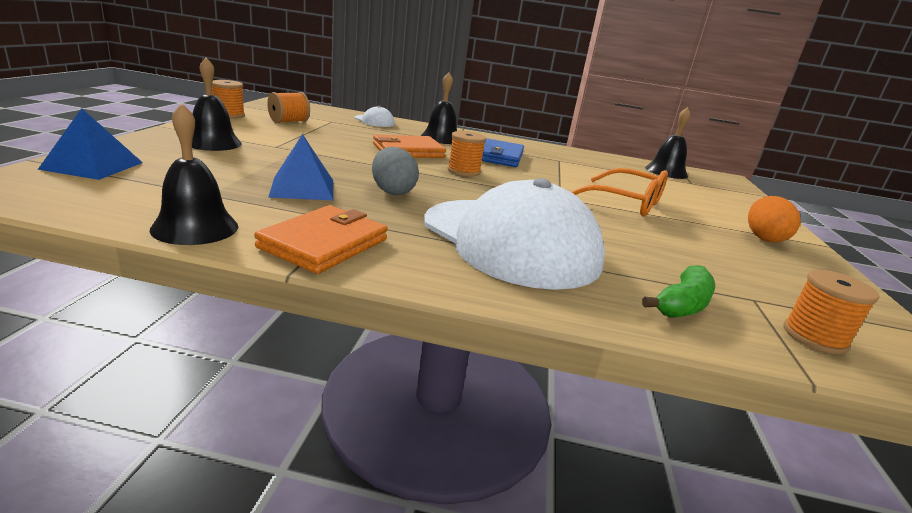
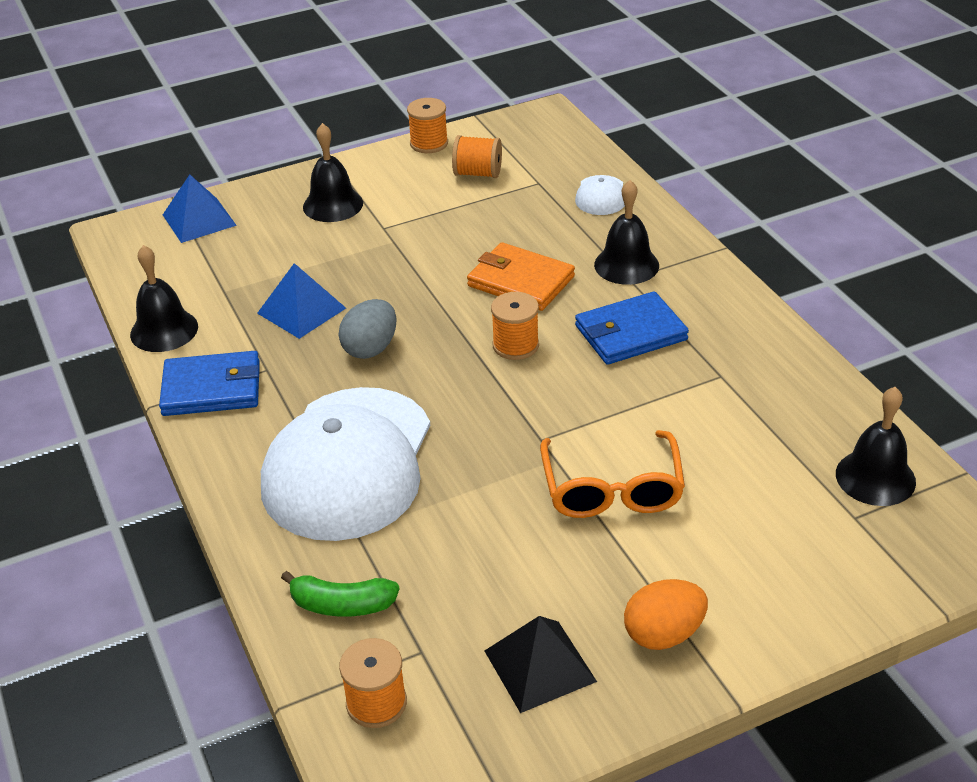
camera: 60 degrees right, 15 degrees up
orange wallet [254,205,388,274] -> blue wallet [159,351,260,416]
none -> black pyramid [485,616,597,713]

